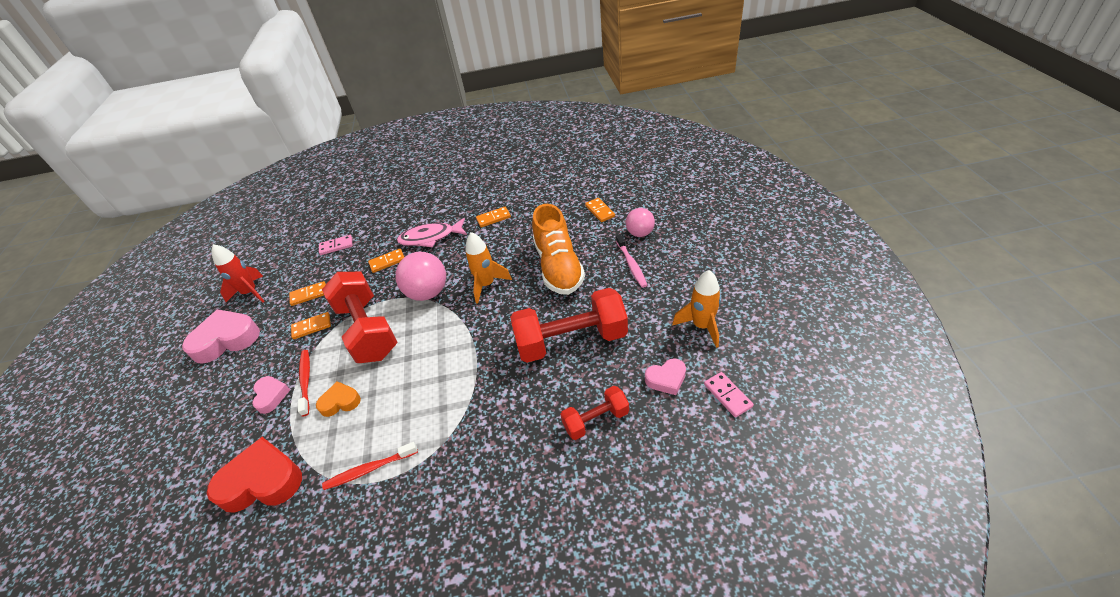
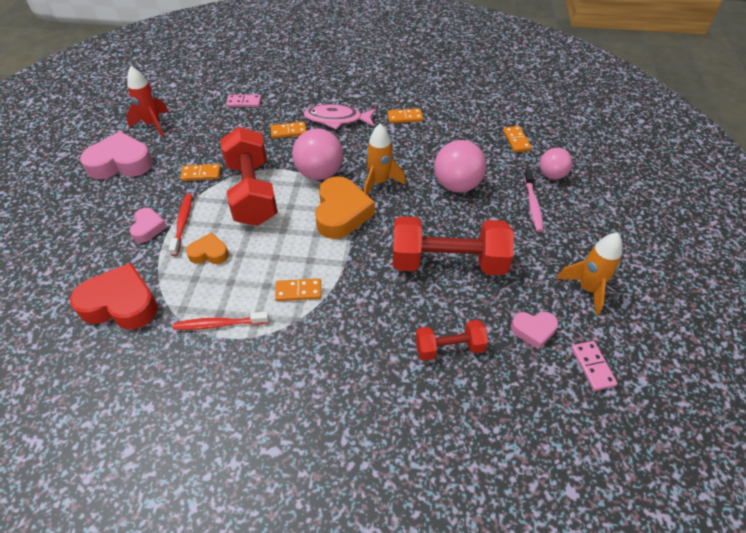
camera: 10 degrees right, 5 degrees up
orange domino [289,281,326,306] -> orange domino moved to [275,278,321,301]
orange shoe [532,204,585,295] -> pink ball [434,140,486,193]
none -> orange heart [315,176,375,239]

